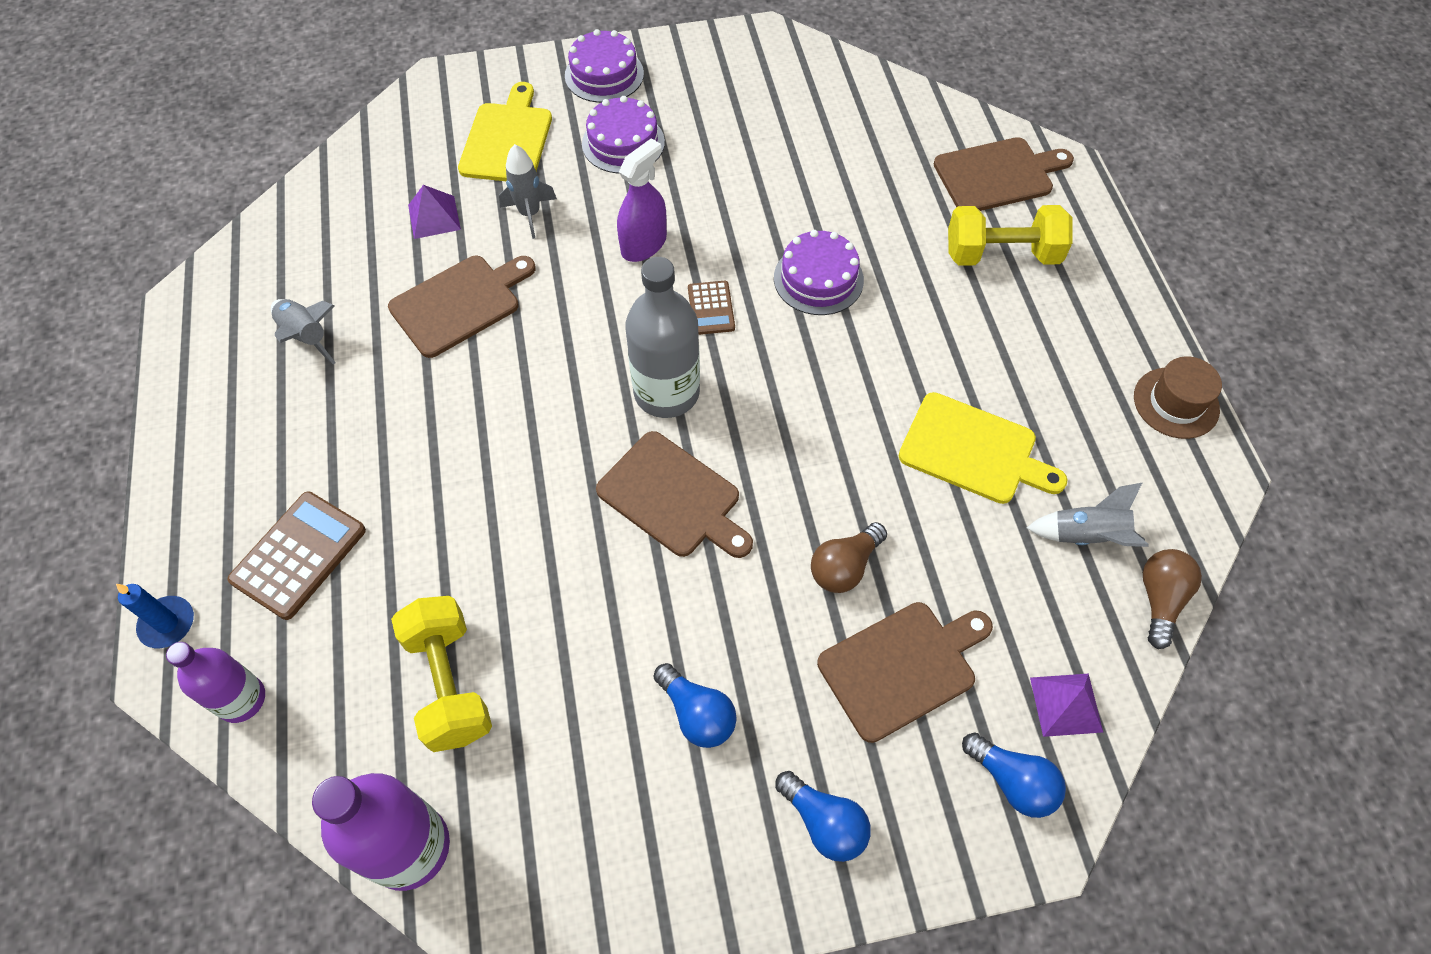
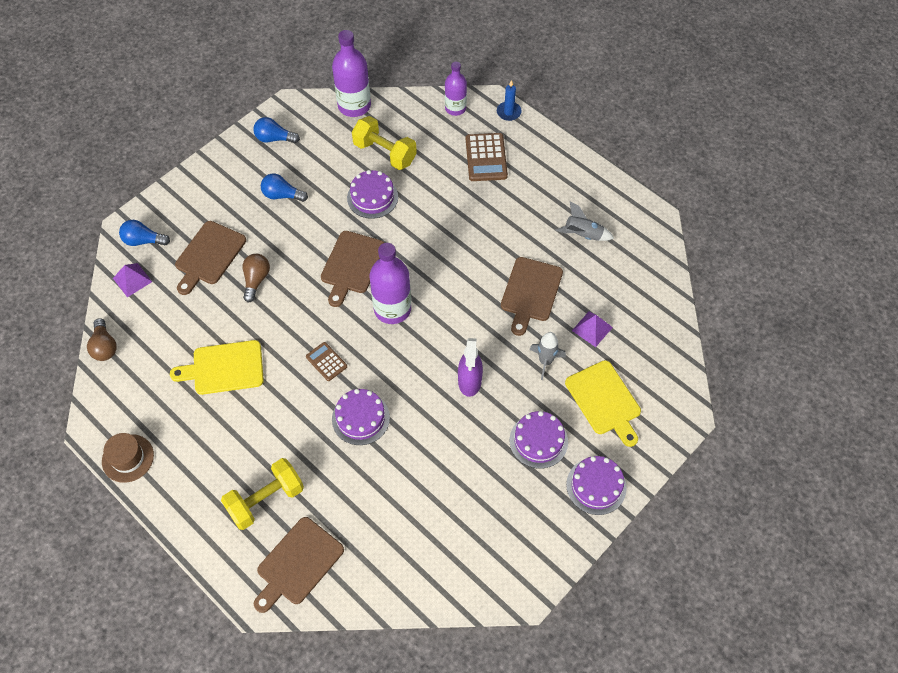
camera: 145 degrees right, 0 degrees up
brown cutting board [596,431,753,558] -> brown cutting board turned 75 degrees counterclockwise [321,231,385,307]
grey bottle [625,257,700,418] -> purple bottle [369,243,411,324]
brown calculator [688,281,735,335] -> brown calculator moved to [306,342,347,381]
blue light bulb [775,771,871,862] -> blue light bulb moved to [253,117,300,143]
grey rocket [1027,482,1149,547] -> none
none -> purple cake [347,170,398,219]

